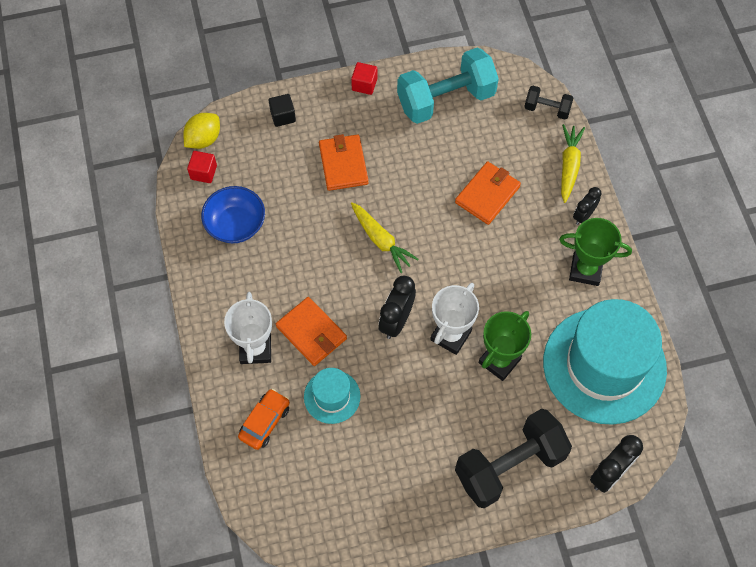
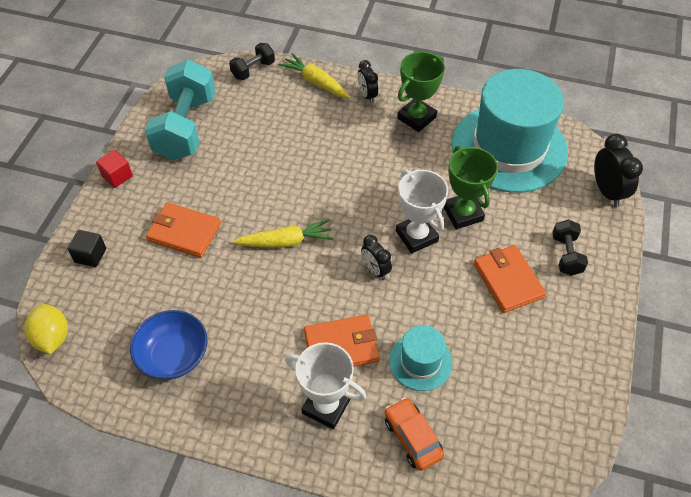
camera: 60 degrees left, 10 degrees down
red cube [187,151,217,183] -> none
black clock [379,276,416,339] -> black clock [361,235,392,280], size x0.64
orange wallet [455,161,521,225] -> orange wallet moved to [474,245,546,313]
black dumbbell [455,409,572,508] -> black dumbbell [552,220,588,276], size x0.48

